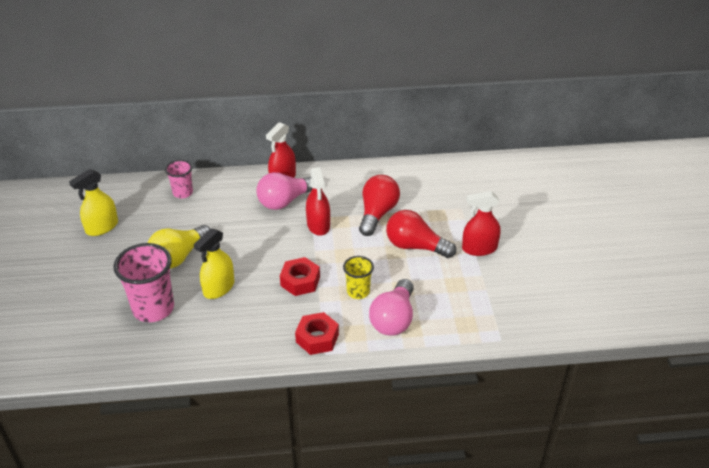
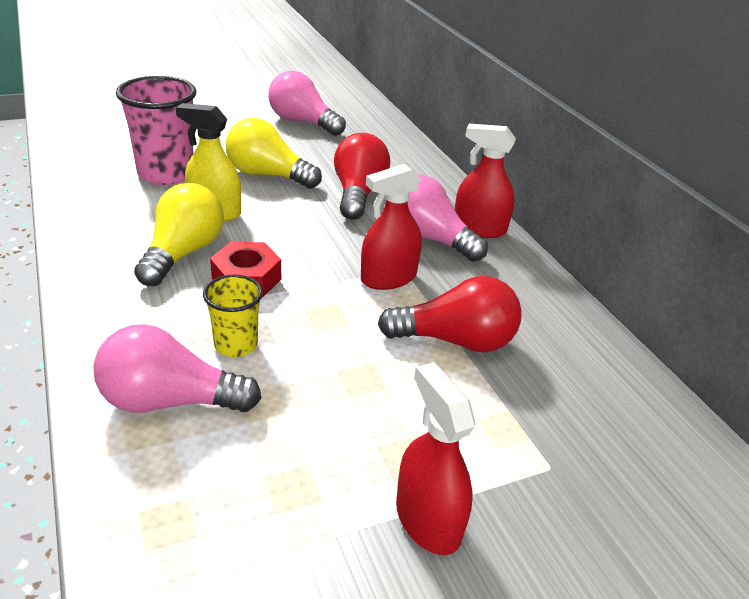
camera: 70 degrees right, 5 degrees down
yellow spray bottle [69,169,118,236] -> pink light bulb [268,71,346,136]
pink cup [165,160,193,198] -> none
red nut [295,312,339,355] -> none
red light bulb [386,210,456,258] -> red light bulb moved to [334,133,390,220]
none -> yellow light bulb [134,183,224,286]

